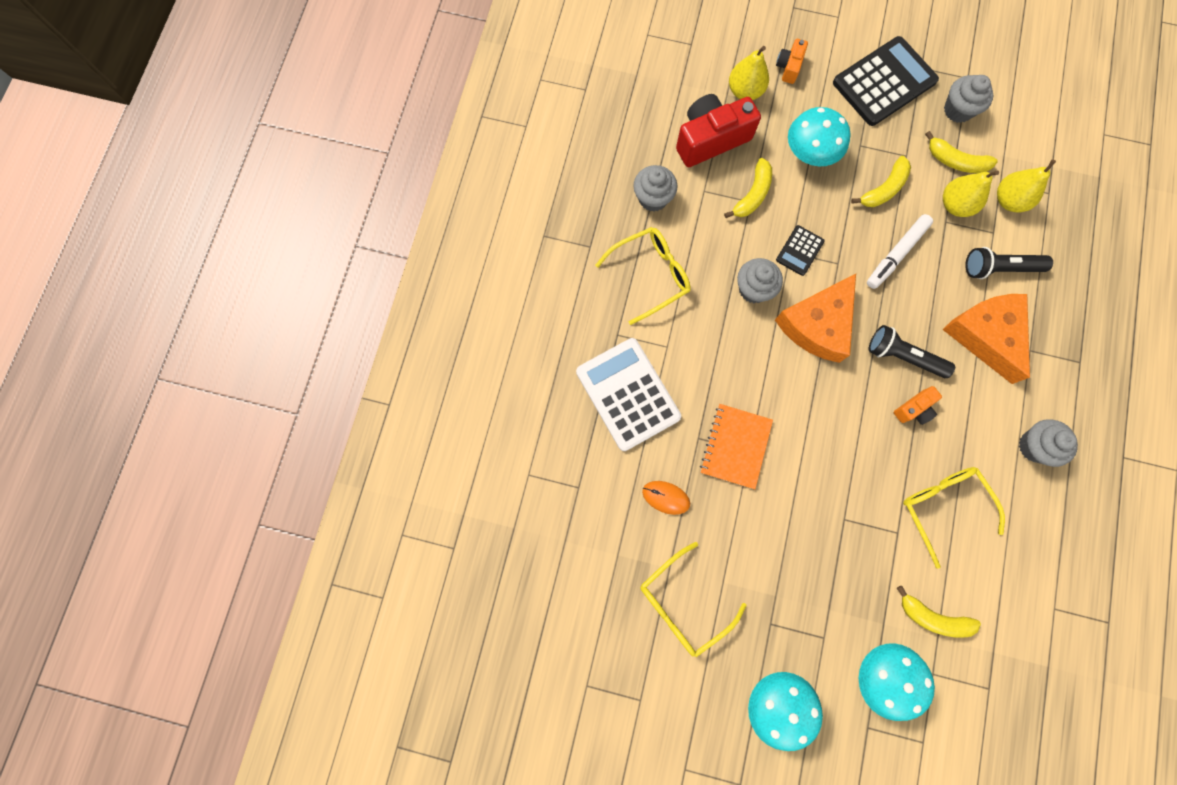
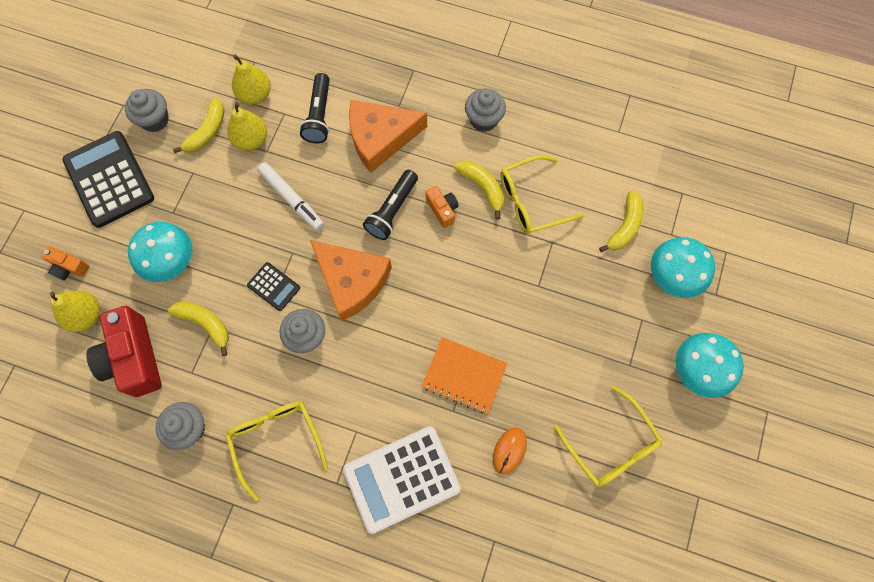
camera: 85 degrees left, 5 degrees down
yellow banana [851,156,911,207] -> yellow banana moved to [454,161,504,219]

